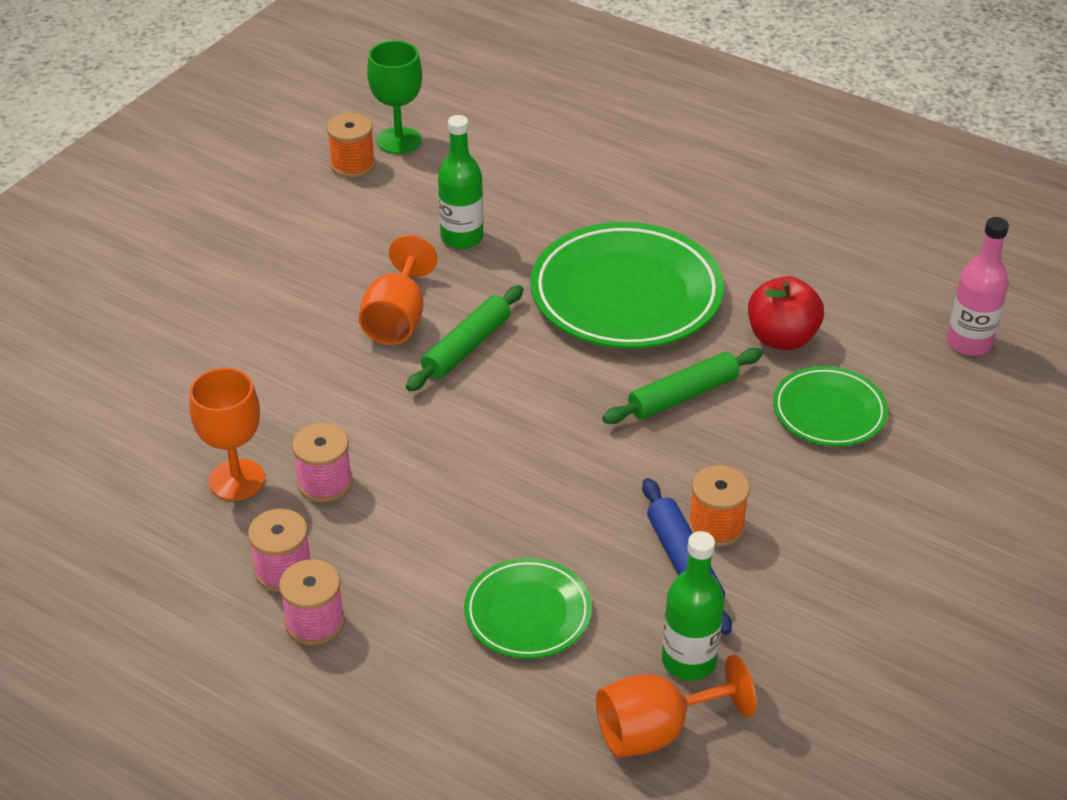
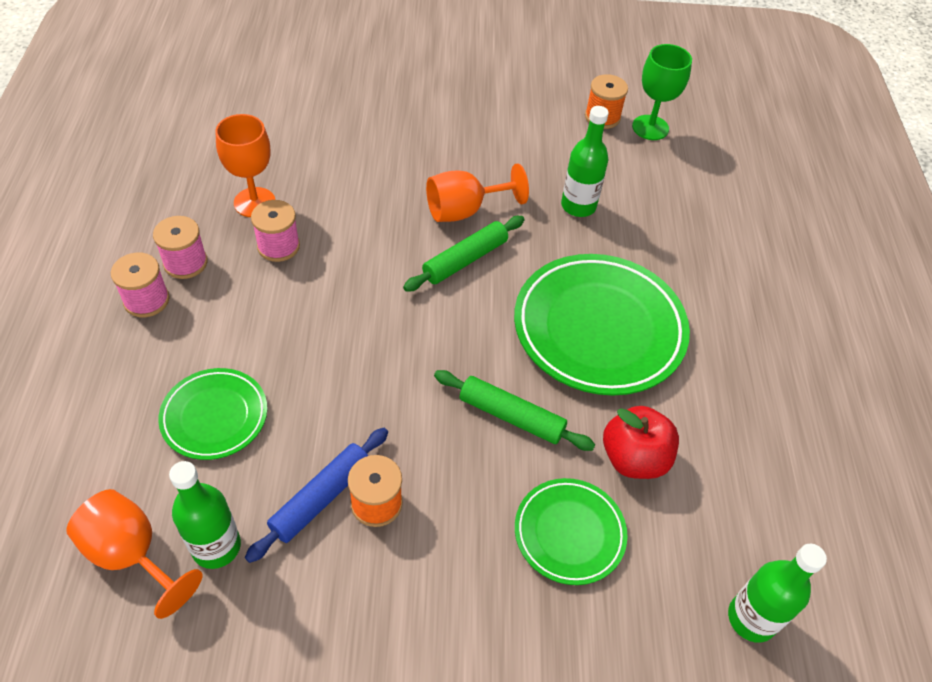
camera: 55 degrees right, 10 degrees up
green rolling pin [406,285,523,391] -> green rolling pin turned 45 degrees counterclockwise [403,216,525,292]
pink bottle [947,217,1009,356] -> green bottle [728,544,827,643]

